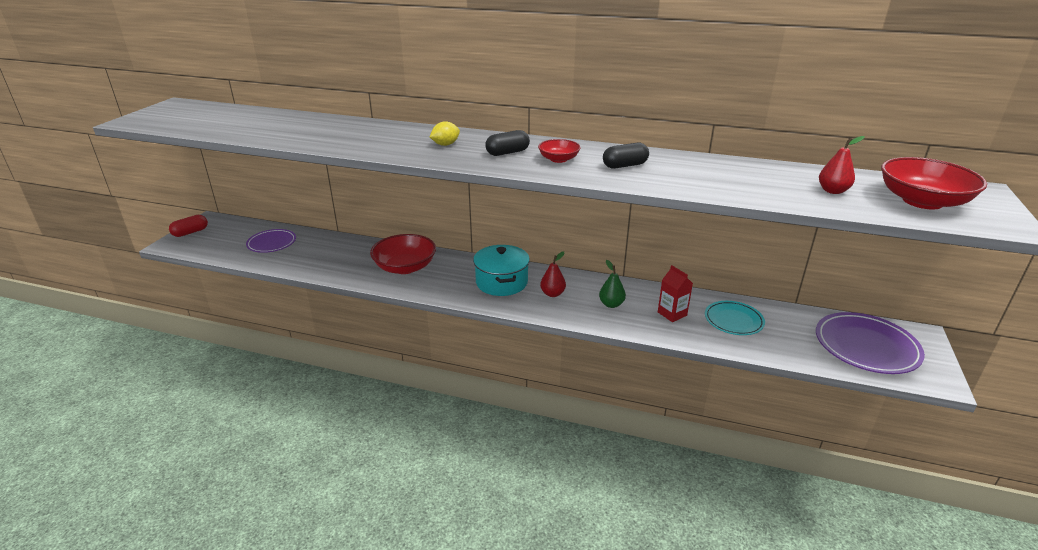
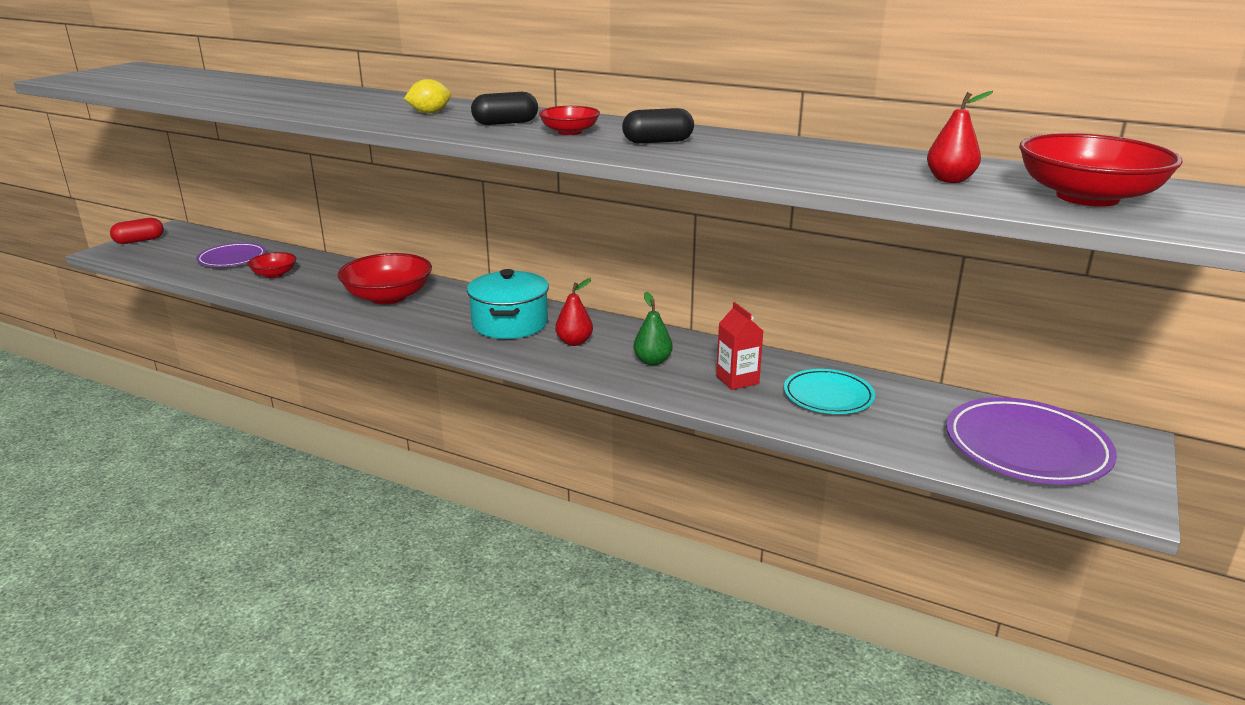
camera: 10 degrees right, 5 degrees down
none -> red bowl [247,252,296,278]

